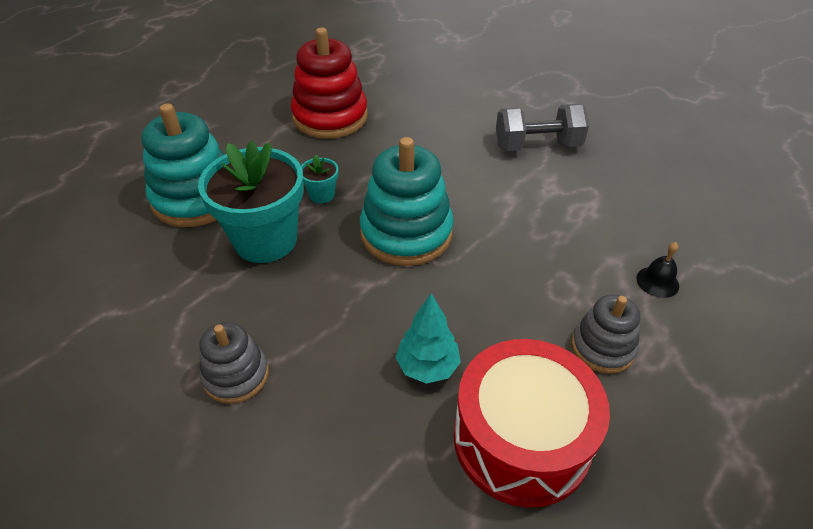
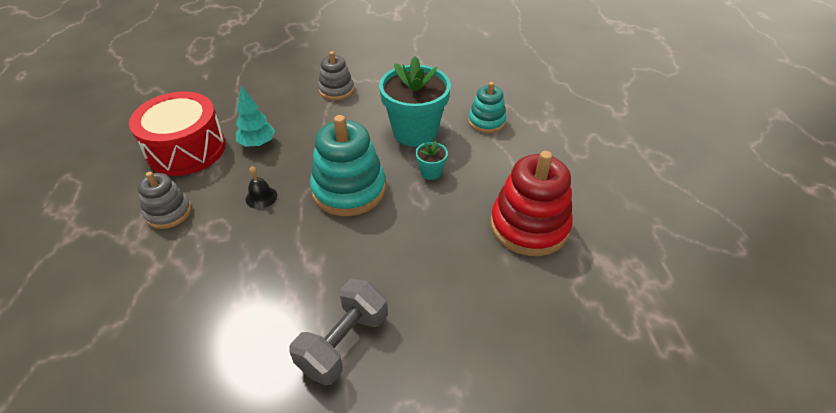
camera: 130 degrees right, 0 degrees up
turquoise stacking toy [141,103,225,227] -> turquoise stacking toy [468,82,506,133], size x0.58
black bell [636,242,679,298] -> black bell moved to [246,166,277,209]

